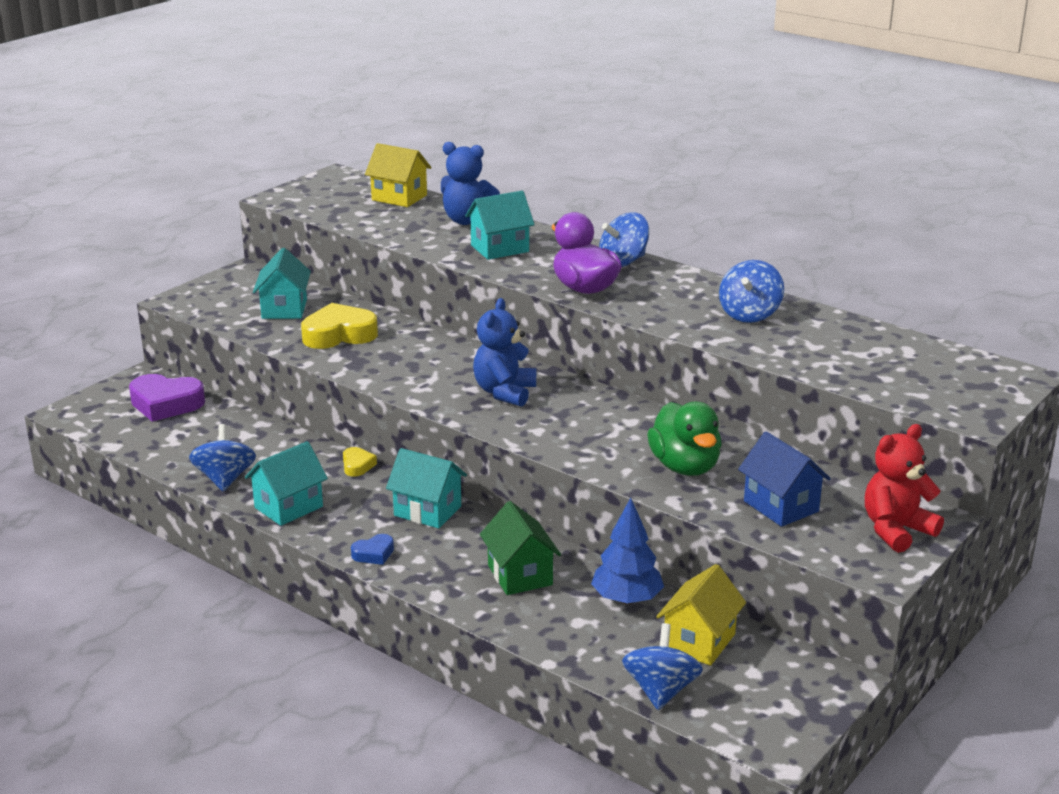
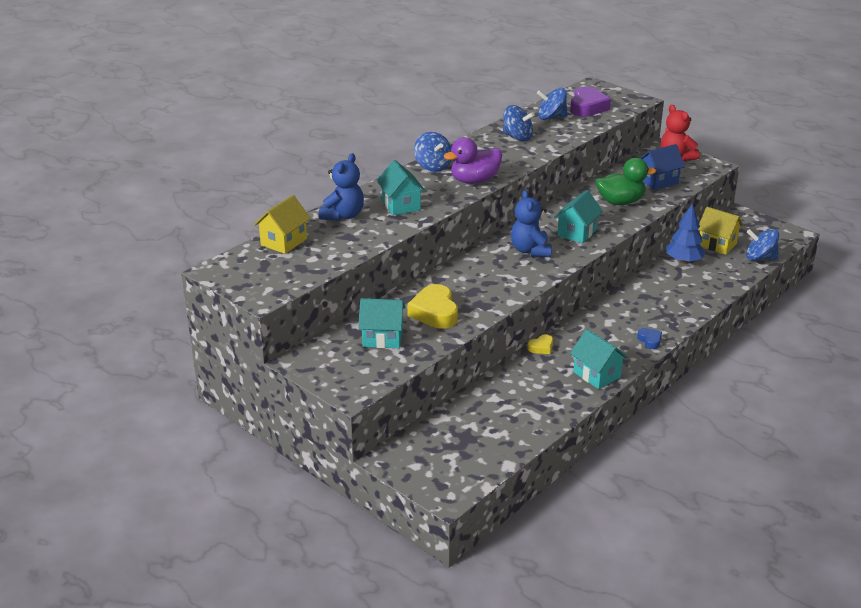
camera: 85 degrees left, 5 degrees up
purple heart [129,374,205,422] -> purple heart moved to [570,87,611,117]
blue spinning top [189,424,256,492] -> blue spinning top moved to [537,88,568,120]
yellow heart [343,447,377,477] -> yellow heart turned 150 degrees clockwise [527,334,553,354]
turquoise house [386,448,467,528] -> turquoise house moved to [554,190,603,243]
blue teddy bear [473,298,536,407] -> blue teddy bear turned 60 degrees clockwise [511,190,552,257]
green house [480,501,561,595] -> none

